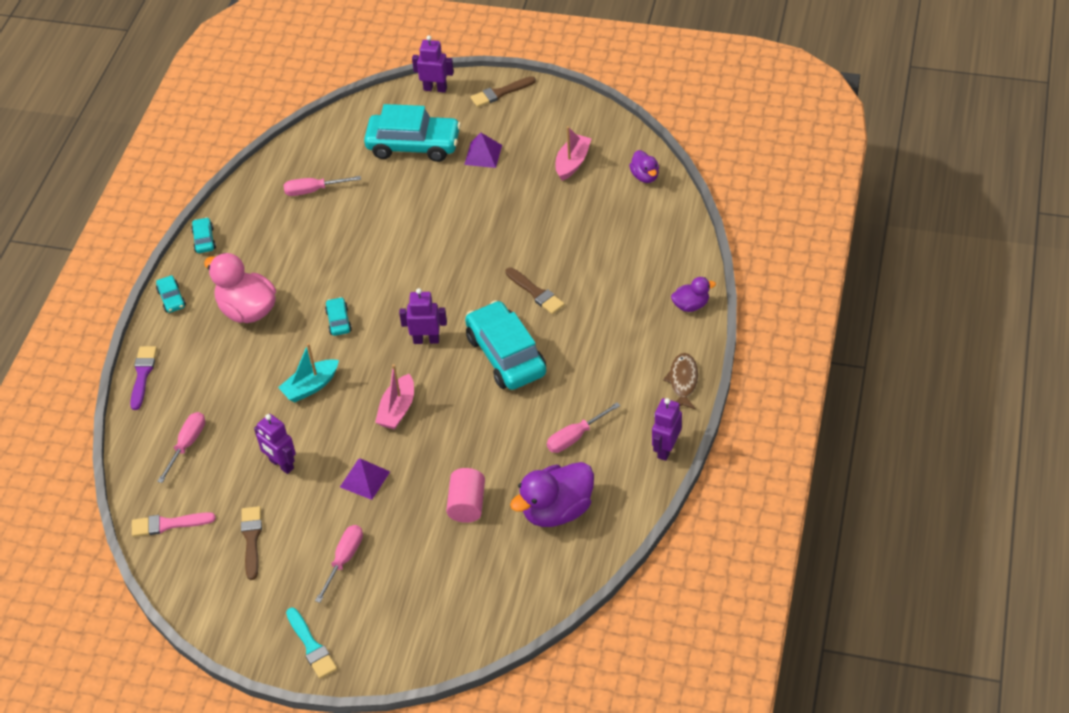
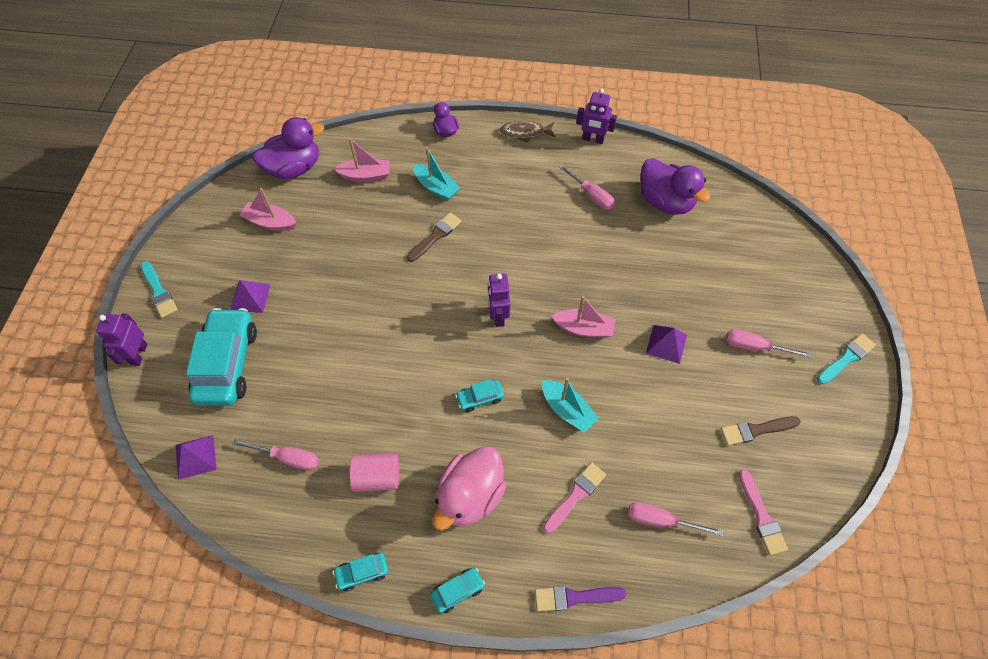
camera: 100 degrees left, 10 degrees up
purple robot [254,414,296,474] -> none
pink screwdriver [284,176,361,196] -> pink screwdriver turned 60 degrees counterclockwise [233,439,319,471]
pink cylinder [446,468,485,523] -> pink cylinder moved to [349,453,399,491]
turquoise car [465,300,546,390] -> none
brown brush [470,76,536,107] -> turquoise brush [141,261,178,318]
purple duck [629,150,659,183] -> purple duck [252,117,324,179], size x1.87
none -> purple pyramid [176,435,217,480]
none -> pink boat [334,138,390,182]
none -> turquoise boat [413,147,461,201]
none -> pink brush [543,462,606,533]

